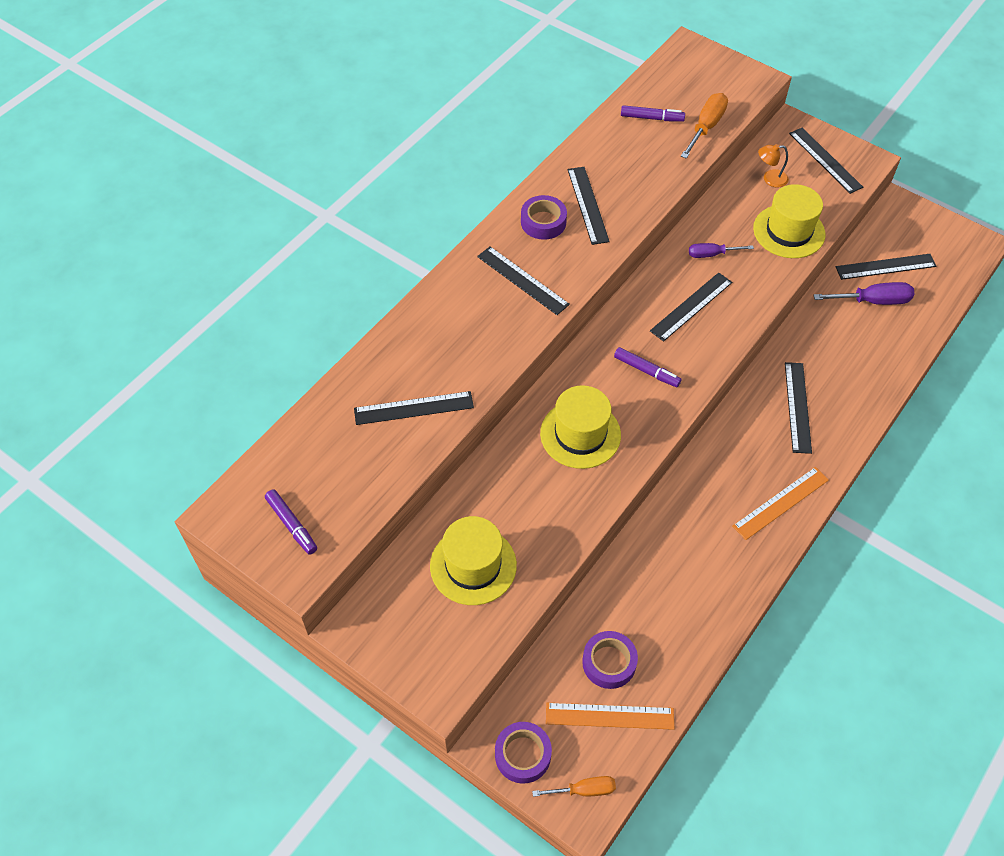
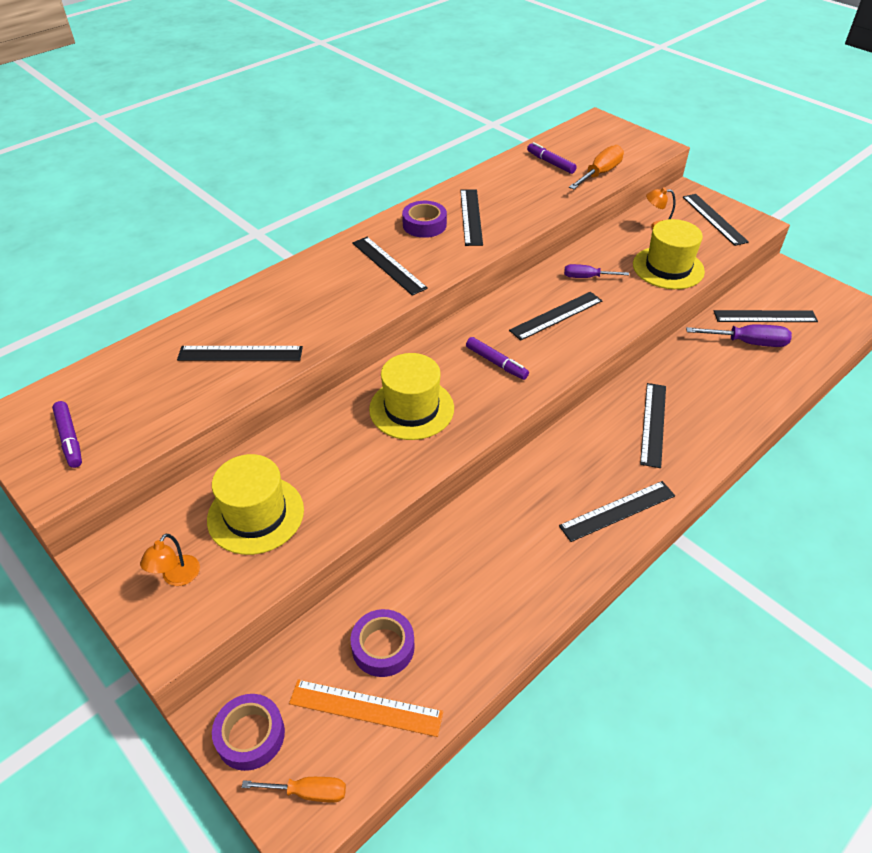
camera: 10 degrees right, 10 degrees down
purple marker [621,105,685,122] -> purple marker turned 150 degrees counterclockwise [527,142,577,174]
orange ruler [732,467,829,540] -> black ruler [559,481,675,542]
none -> orange lamp [140,534,200,586]

